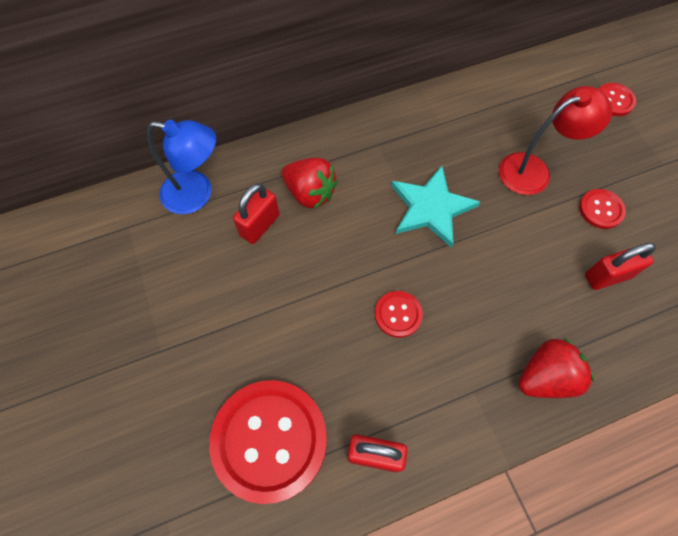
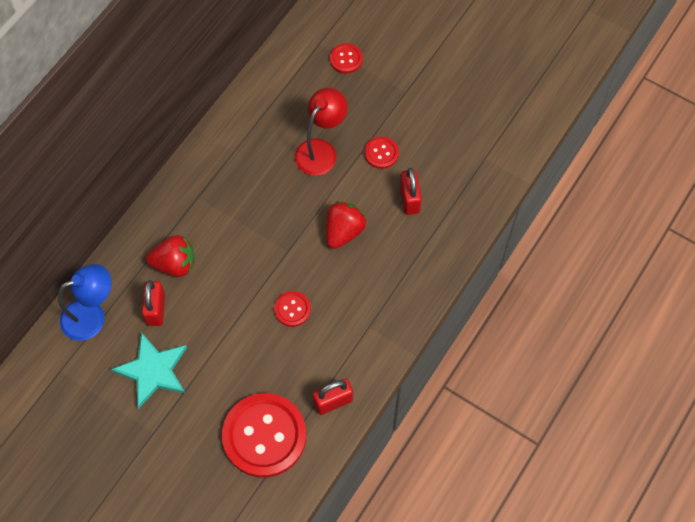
camera: 35 degrees left, 0 degrees up
turquoise star [391,166,480,248] -> turquoise star moved to [111,332,187,409]
red strawberry [519,338,594,398] -> red strawberry moved to [326,201,366,249]
red padlock [585,243,656,290] -> red padlock turned 45 degrees counterclockwise [400,168,422,215]

